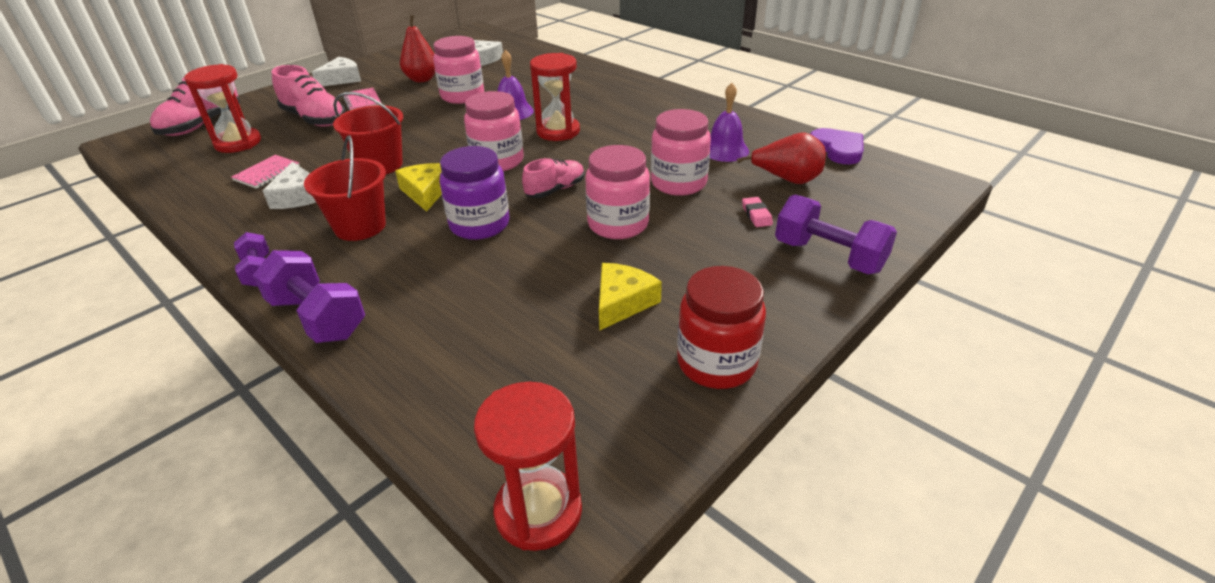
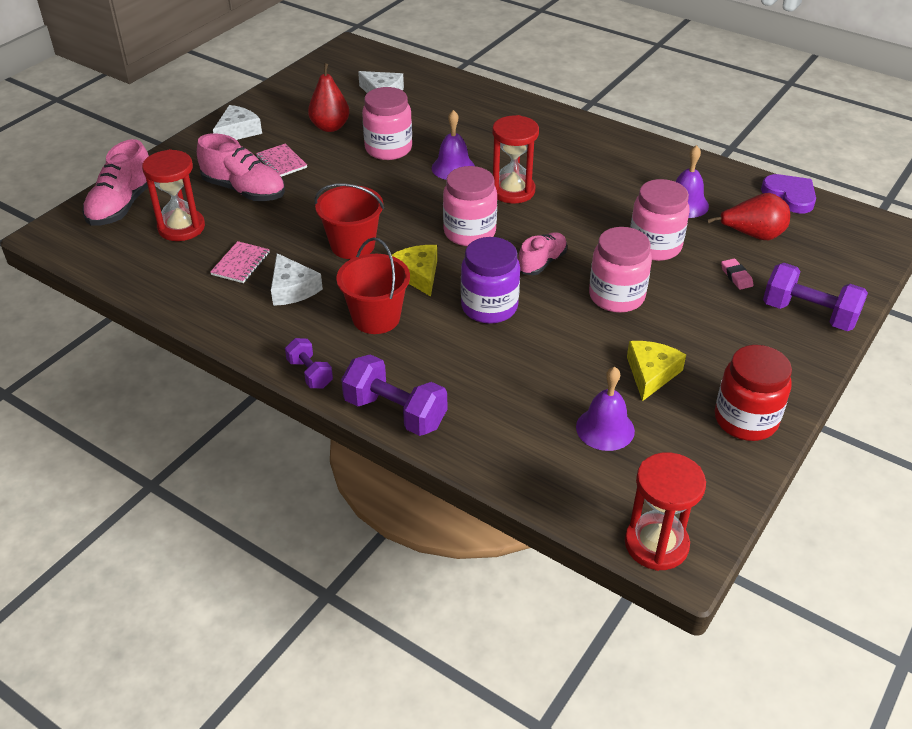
camera: 10 degrees left, 5 degrees up
none -> purple bell [576,367,635,451]

